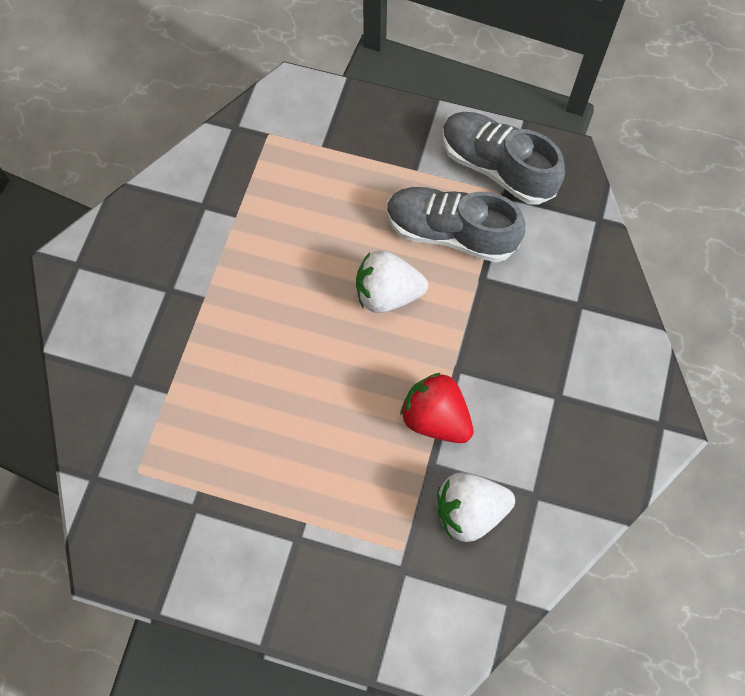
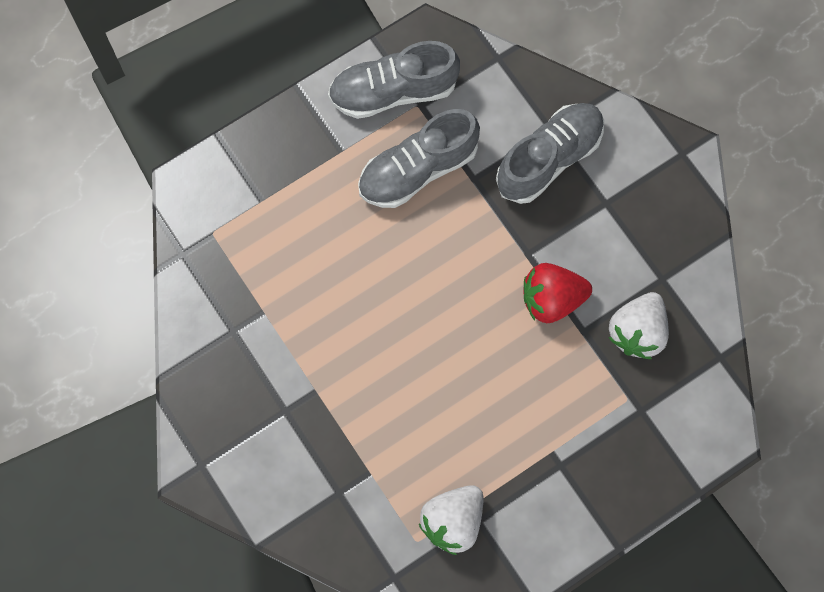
camera: 50 degrees left, 5 degrees up
white strawberry [356,250,428,313] -> white strawberry moved to [419,485,483,555]
none -> grey shoe [496,103,604,204]

